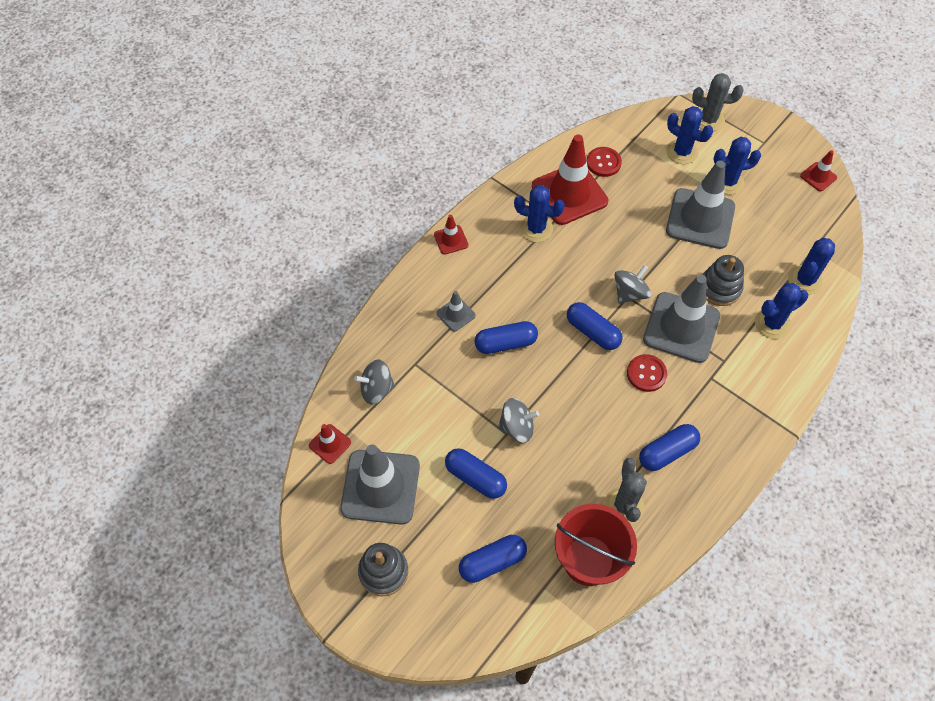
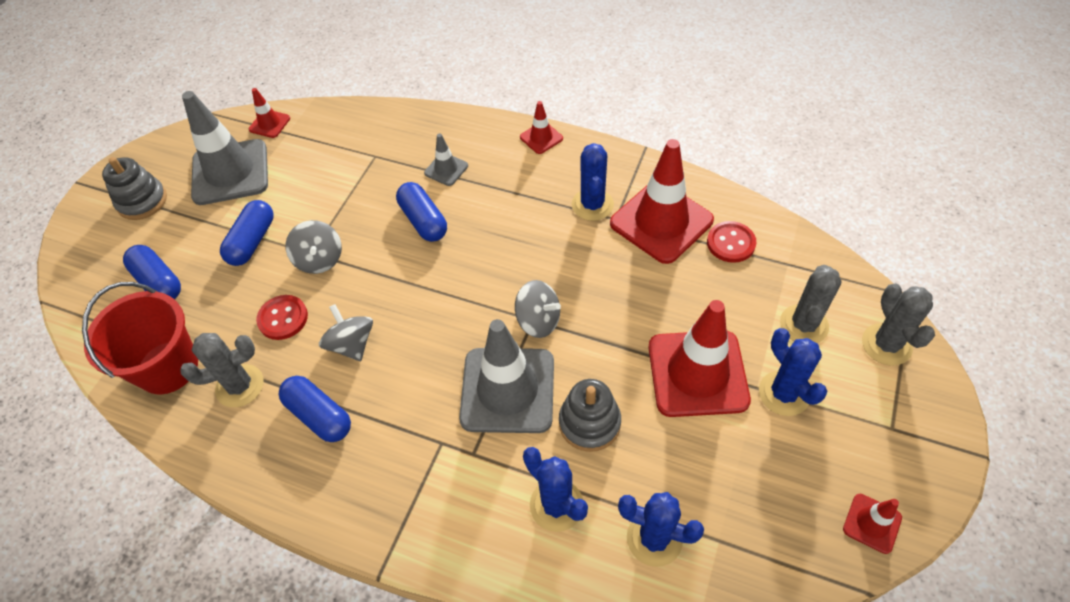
camera: 75 degrees right, 5 degrees down
grey spinning top [354,359,396,405] -> grey spinning top moved to [319,304,373,361]
blue capsule [567,302,623,350] -> none
red button [627,354,667,392] -> red button moved to [256,295,308,340]
blue cactus [666,106,713,164] -> grey cactus [780,265,842,343]
grey traffic cone [666,160,735,249] -> red traffic cone [648,300,751,417]

